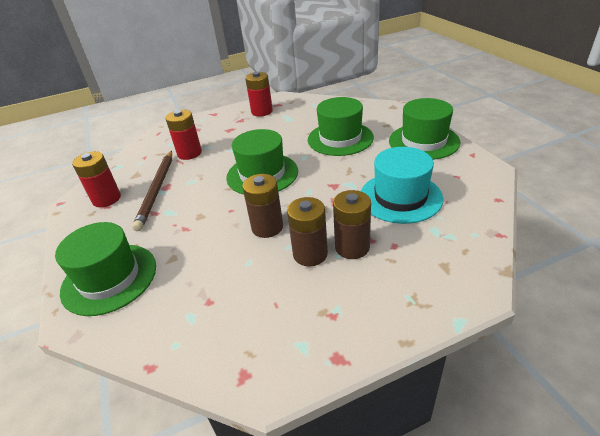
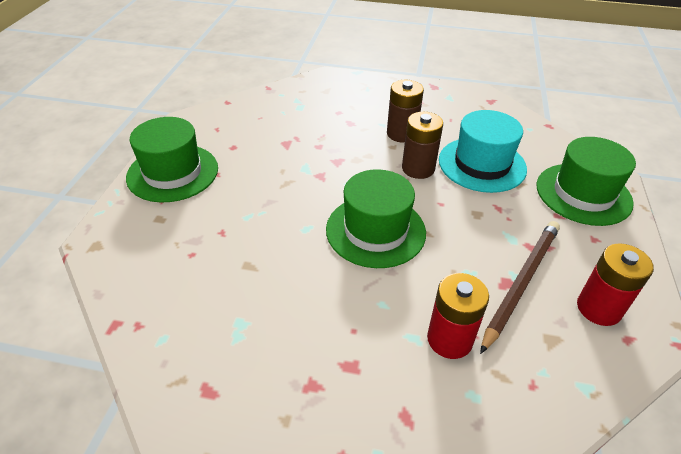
camera: 150 degrees left, 5 degrees up
red battery [245,72,273,117] -> none
green hat [308,97,374,156] -> none
brown battery [333,190,371,259] -> none
turquoise hat [361,147,443,224] -> turquoise hat moved to [439,110,527,193]

